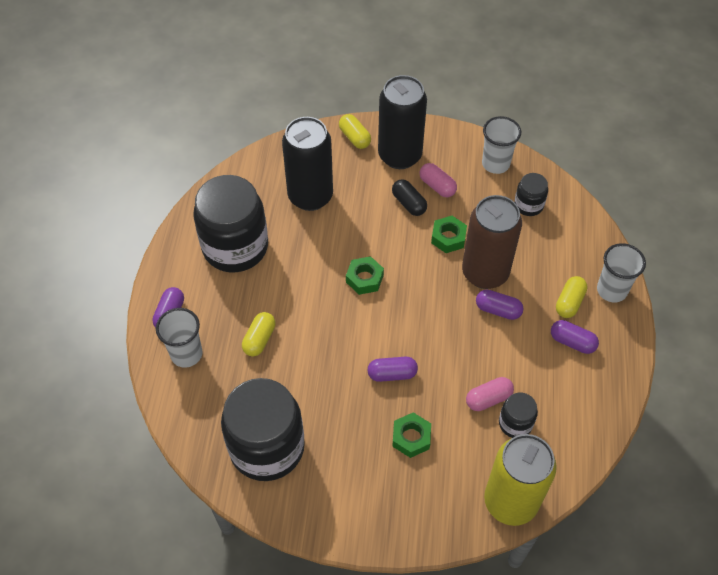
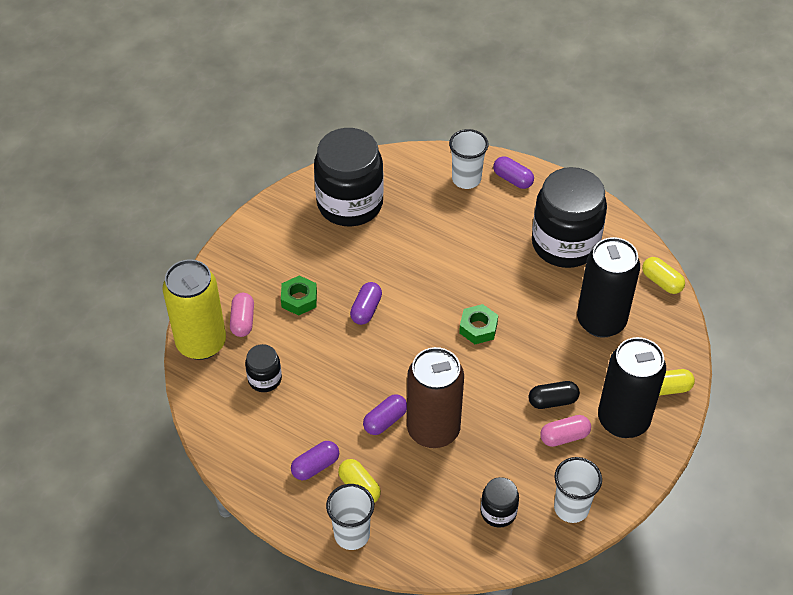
camera: 115 degrees right, 5 degrees down
yellow capsule [242,312,276,356] -> yellow capsule moved to [642,257,685,294]
green nut [431,216,467,253] -> none
pink capsule [466,377,514,411] -> pink capsule moved to [230,293,254,337]

